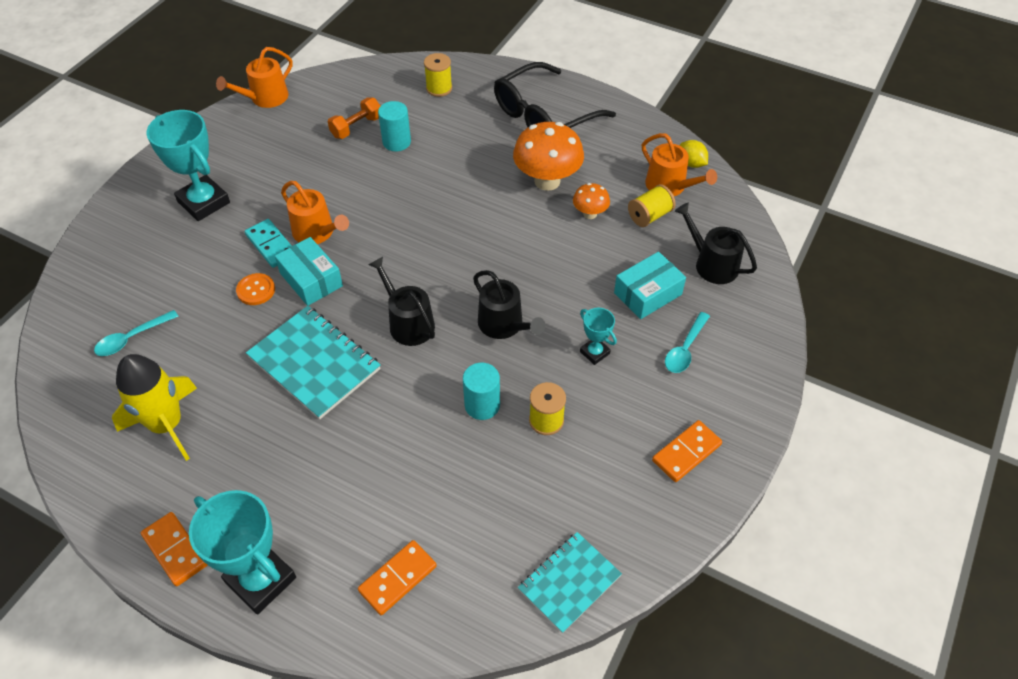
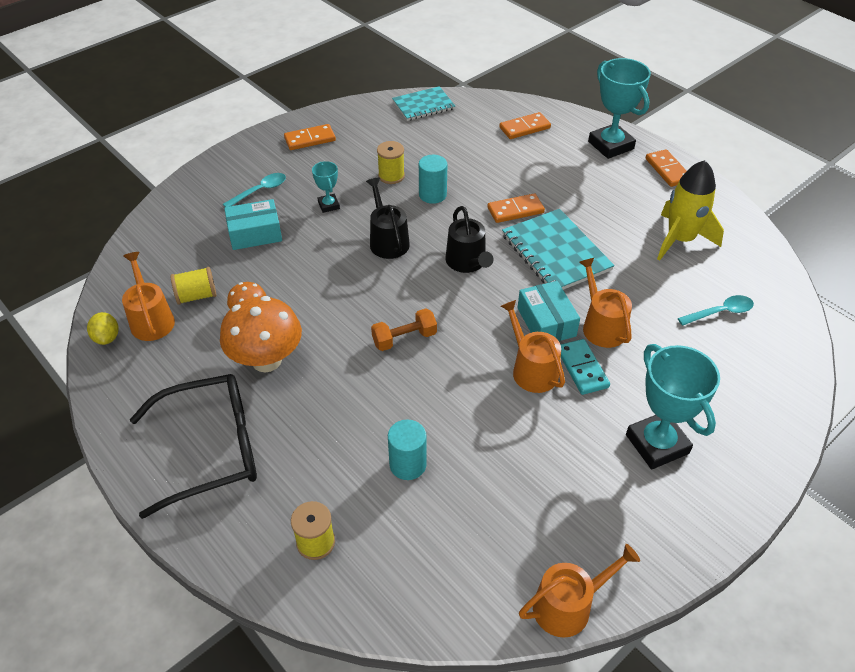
camera: 160 degrees left, 5 degrees down
orange button [236,273,275,305] -> orange watering can [579,257,632,348]
orange dumbbell [328,97,380,139] -> orange dumbbell moved to [371,309,437,351]
black watering can [675,203,757,284] -> none
none -> orange domino [487,193,545,223]

